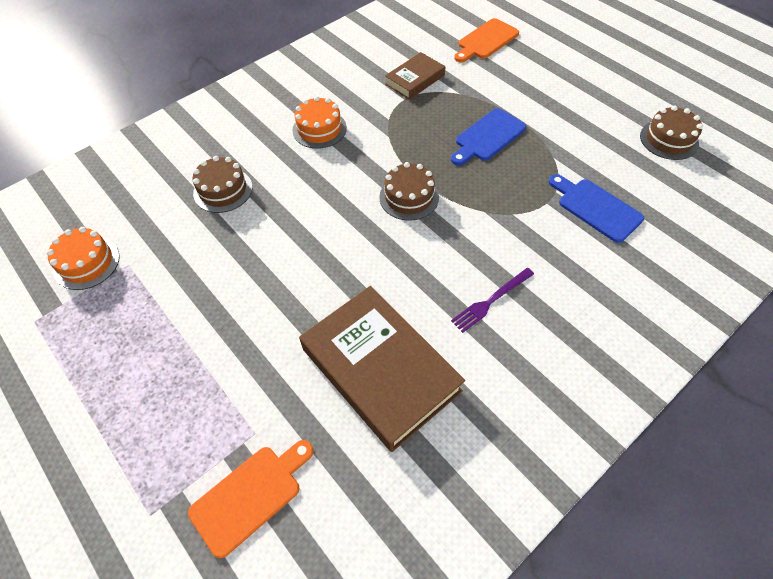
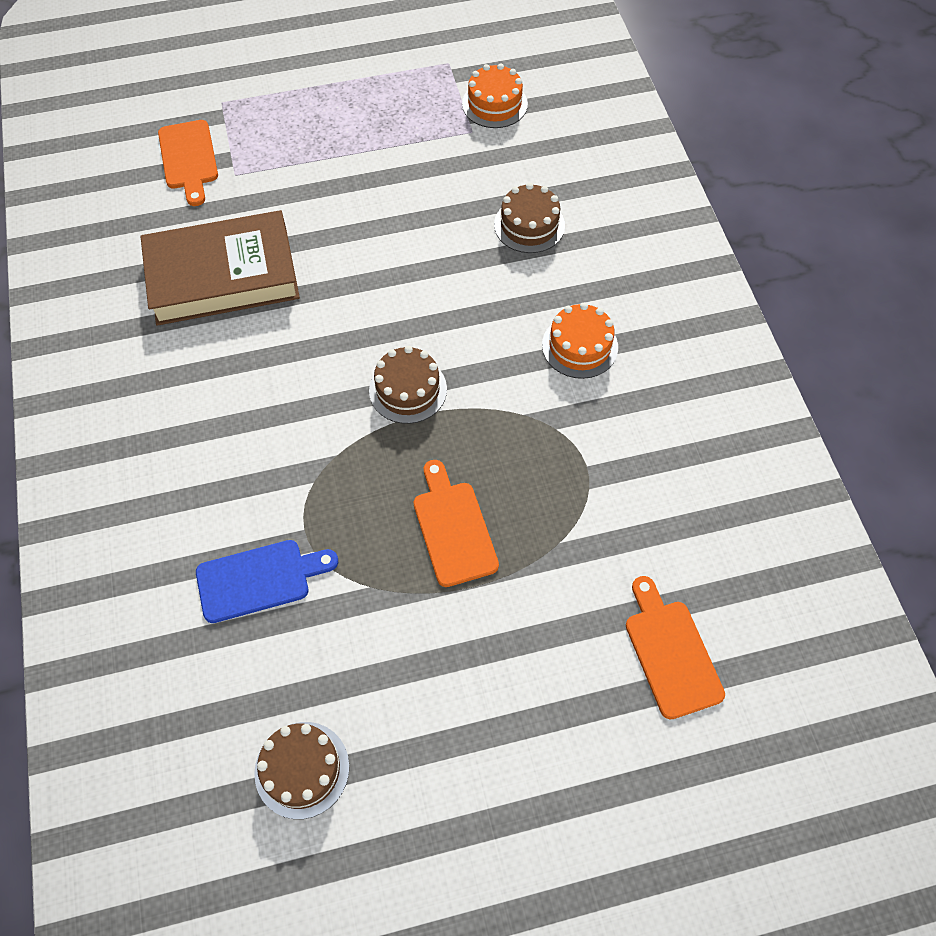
camera: 115 degrees right, 5 degrees up
brown book [385,52,445,100] -> none
blue cutting board [451,108,526,165] -> orange cutting board [414,460,499,587]
purple fork [451,268,534,333] -> none

